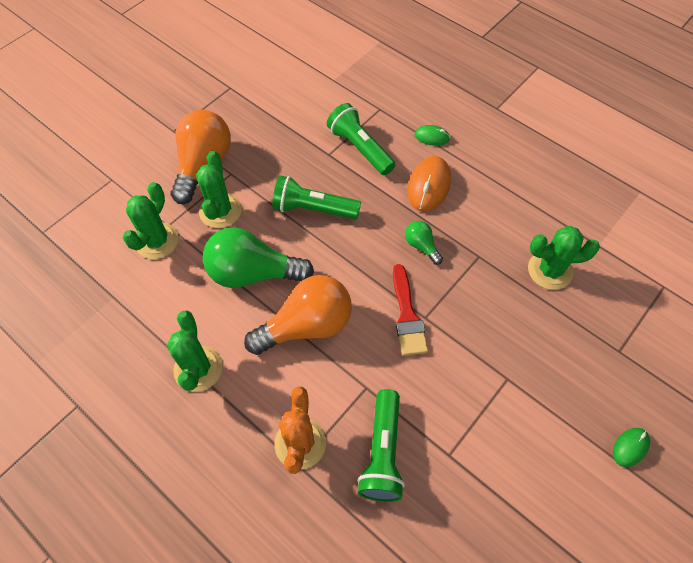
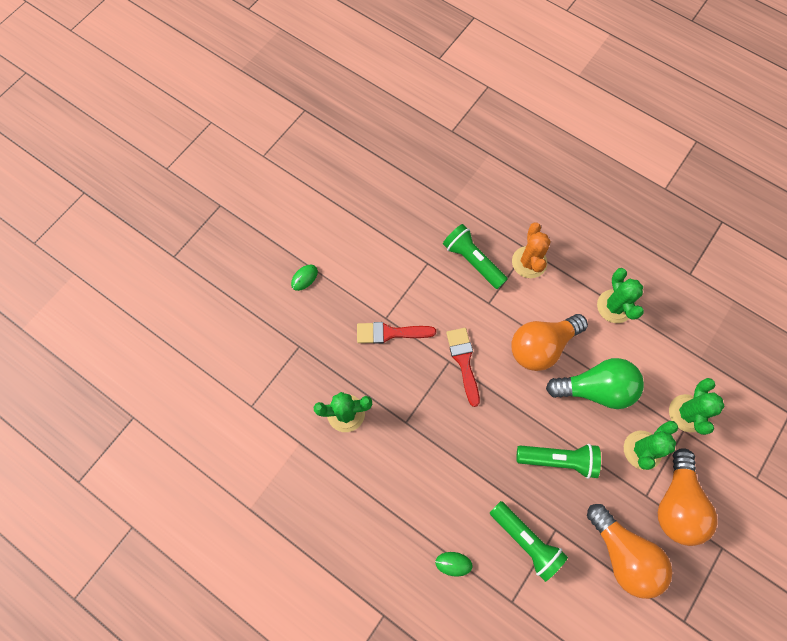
camera: 175 degrees right, 10 degrees up
green cactus [196,151,242,228] -> green cactus turned 45 degrees clockwise [624,421,678,470]
green flashlight [357,389,405,502] -> green flashlight turned 45 degrees counterclockwise [443,224,508,289]
green light bulb [405,221,443,265] -> none
orange mouse [407,156,451,212] -> none
none -> red brush [357,322,436,344]
none -> orange light bulb [587,504,672,599]

